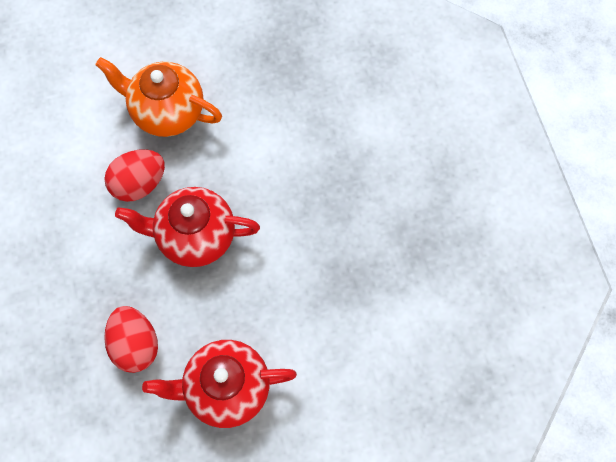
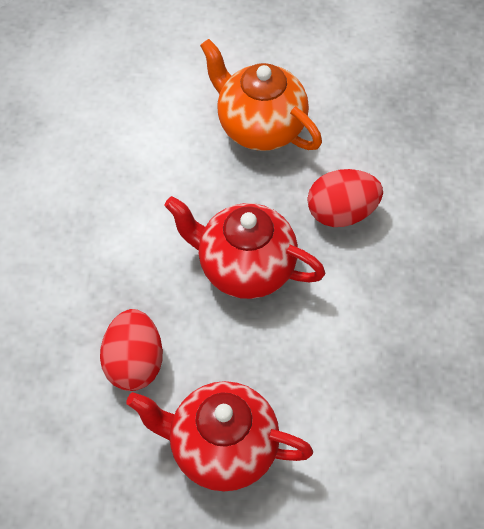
camera: 20 degrees right, 10 degrees down
red egg [104,149,165,202] -> red egg moved to [307,169,383,227]

